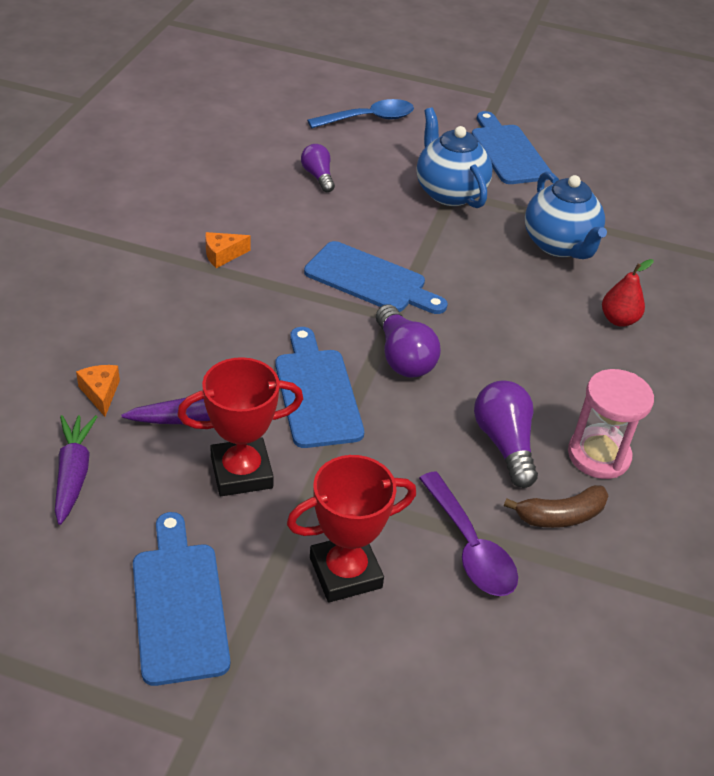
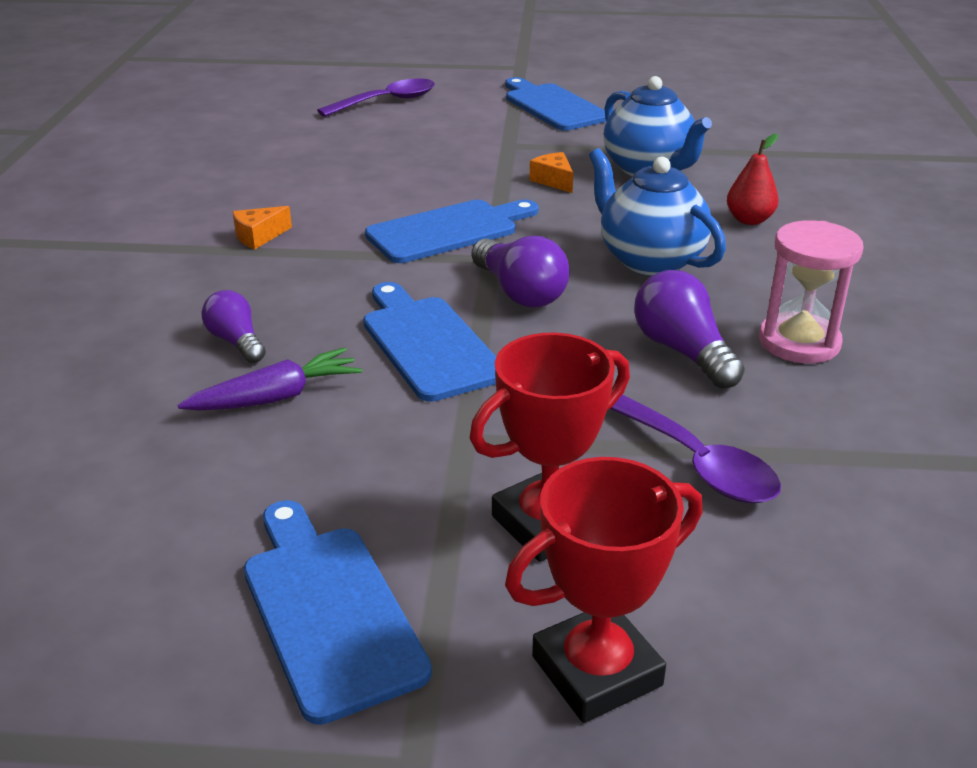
camera: 10 degrees left, 10 degrees down
purple carrot [55,415,98,525] -> none
orange cheese [76,365,120,416] -> orange cheese moved to [529,152,573,193]
red trophy [177,357,303,496] -> red trophy moved to [505,457,702,723]
purple light bulb [301,144,335,192] -> purple light bulb moved to [201,290,266,363]
blue cutting board [304,241,448,314] -> blue cutting board turned 45 degrees counterclockwise [365,200,539,263]
blue spoon [307,99,414,128] -> purple spoon [317,79,435,117]
blue teapot [416,107,493,208] -> blue teapot moved to [589,148,726,276]
brown banana [504,485,609,528] -> none

